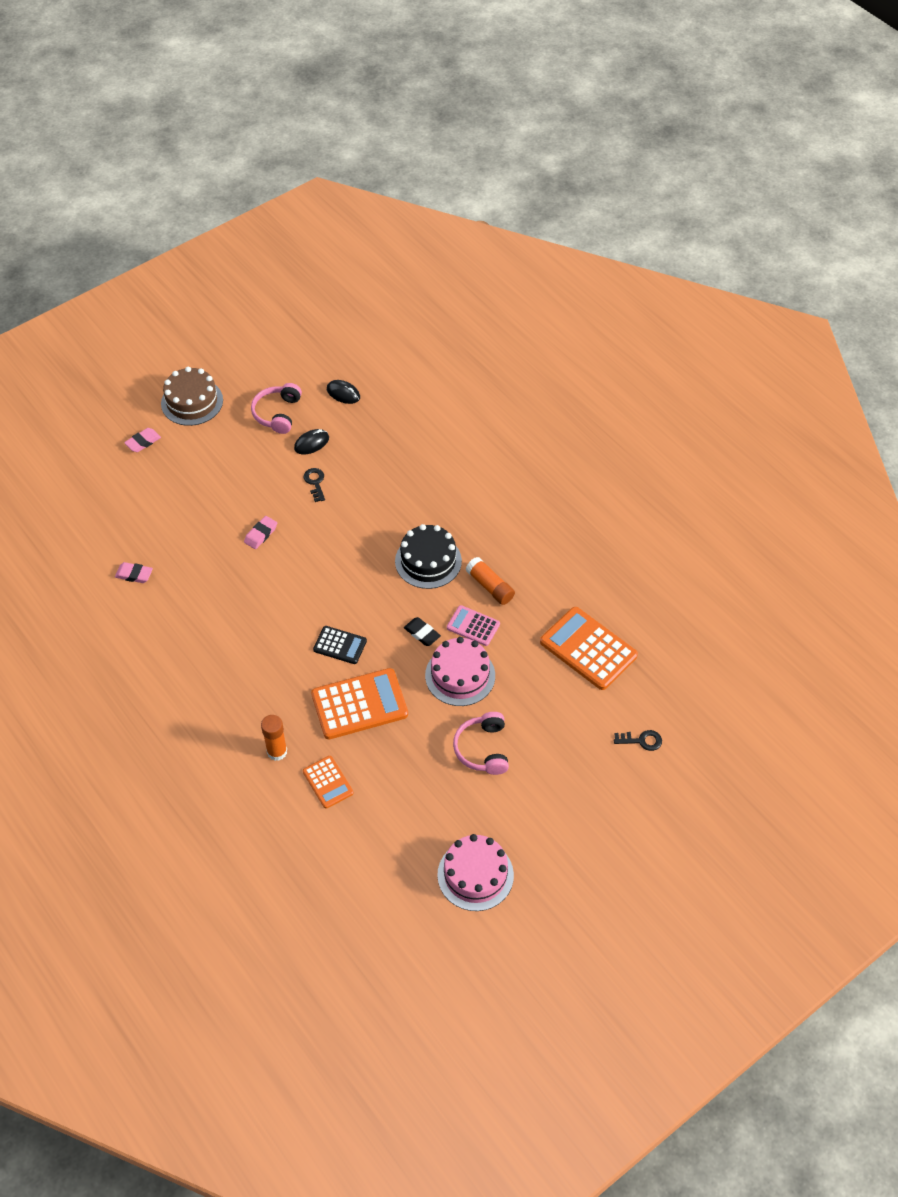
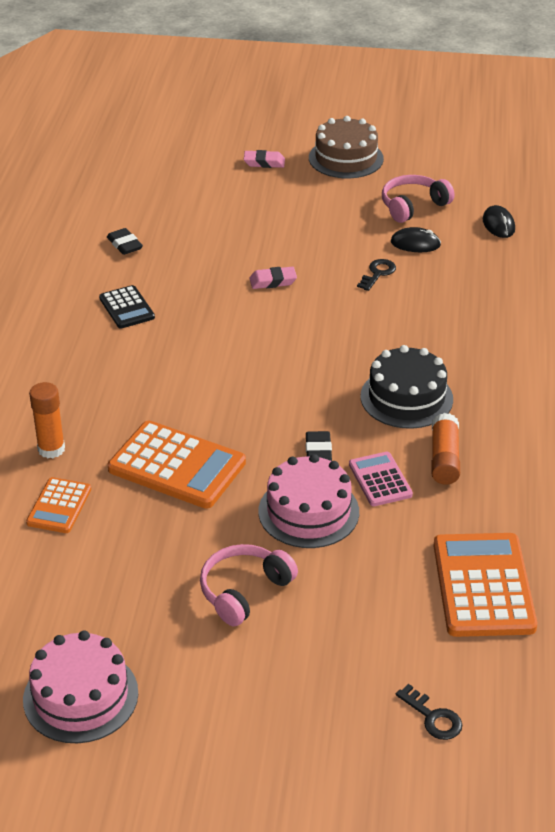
camera: 45 degrees right, 15 degrees down
pink eraser [115,562,153,583] -> black eraser [107,228,143,255]
black calculator [313,626,367,664] -> black calculator moved to [99,285,155,328]

